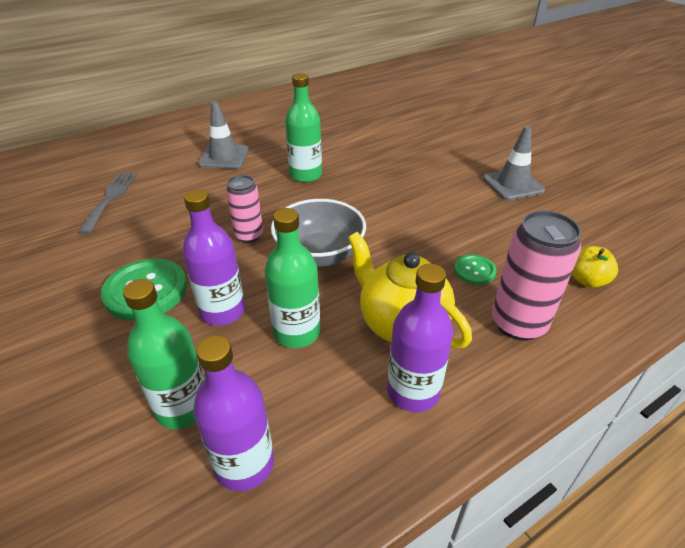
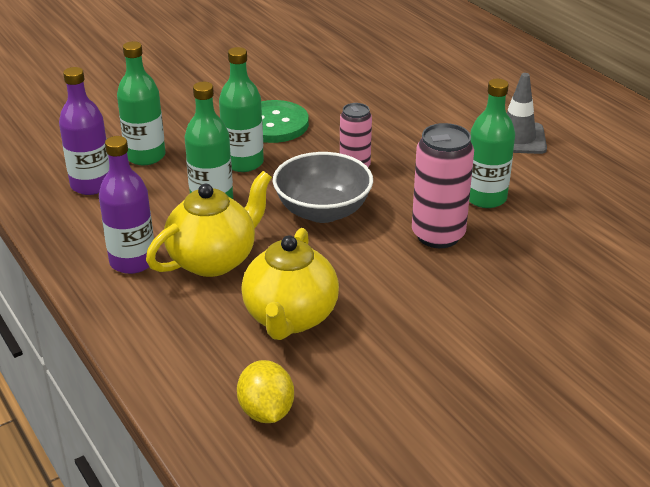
camera: 90 degrees right, 5 degrees down
grey fork [79,173,137,234] -> none
purple bottle [183,189,245,326] -> green bottle [219,47,264,172]
green button [454,254,497,285] -> yellow teapot [241,228,339,340]
grey traffic cone [483,126,545,200] -> none
pink can [492,211,581,341] -> pink can moved to [412,123,474,248]
yellow apple [572,246,618,288] -> yellow lemon [237,360,294,423]

